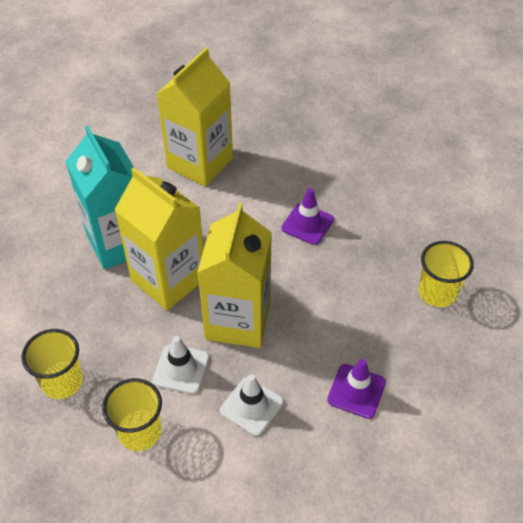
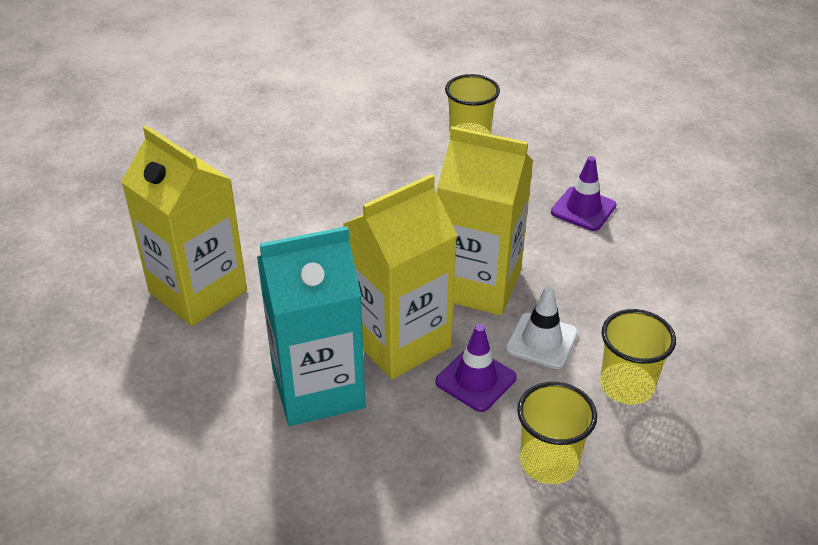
camera: 80 degrees left, 10 degrees down
white traffic cone [220,374,284,436] -> none
purple traffic cone [281,188,334,245] -> purple traffic cone moved to [435,324,517,412]

